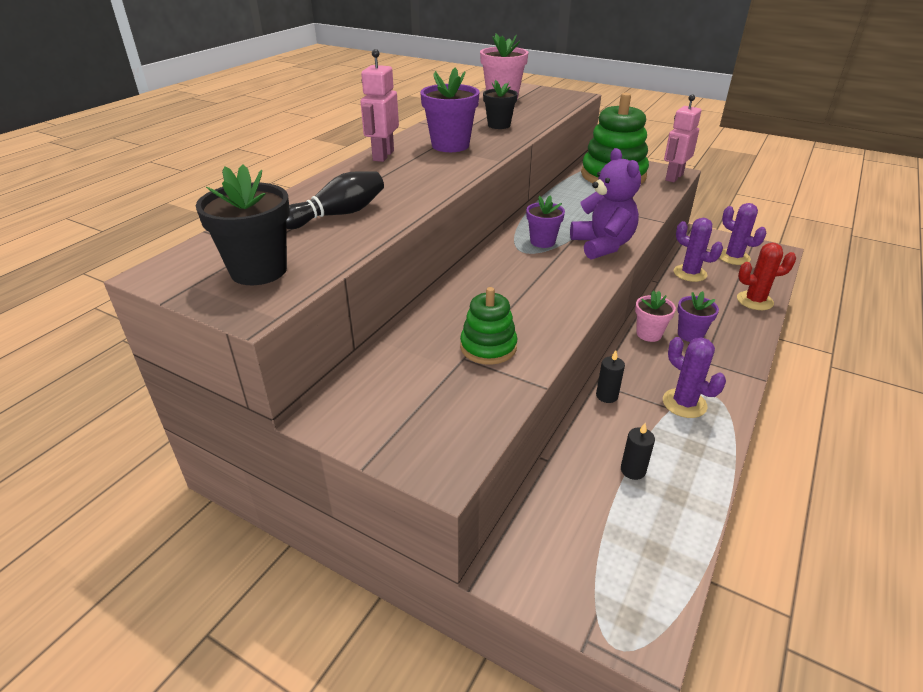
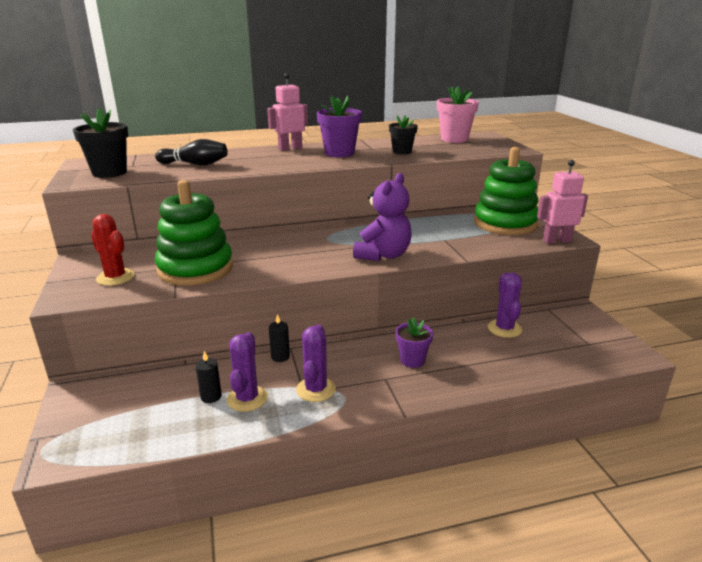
camera: 45 degrees right, 10 degrees down
green stacking toy [460,287,517,365] -> green stacking toy [155,180,233,285], size x1.79
purple flower pot [526,195,565,248] -> none
pink flower pot [635,290,676,342] -> none
purple cactus [719,203,766,265] -> purple cactus moved to [227,332,268,412]
red cactus [737,243,796,310] -> red cactus moved to [91,214,135,286]

